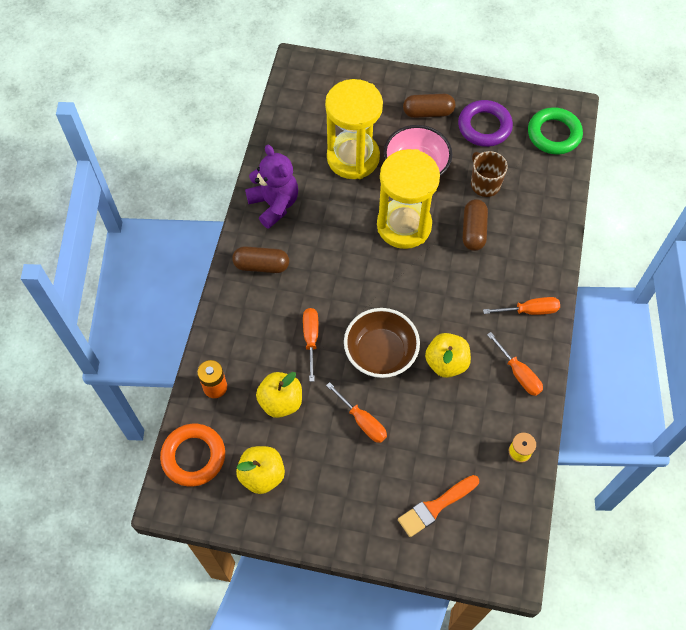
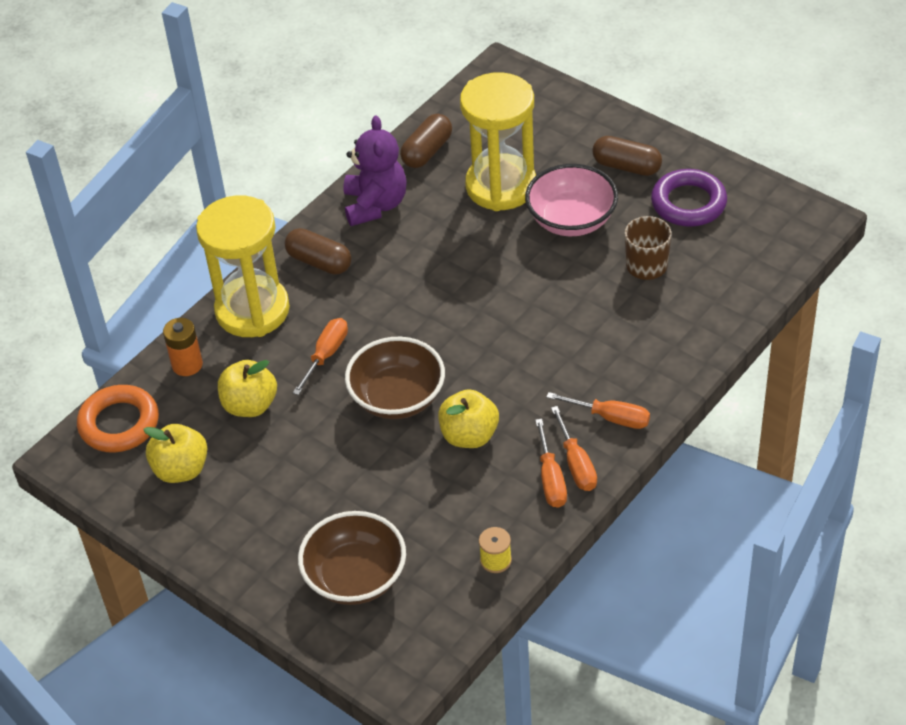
camera: 30 degrees right, 15 degrees down
orange screwdriver [326,382,387,443] -> orange screwdriver moved to [551,406,597,491]
yellow hourglass [377,149,440,249] -> yellow hourglass moved to [196,195,290,337]
orange brush [398,475,479,537] -> brown bowl [298,511,406,605]
brown capsule [463,199,488,251] -> brown capsule moved to [400,114,452,168]
green ring [528,107,583,155] -> none

